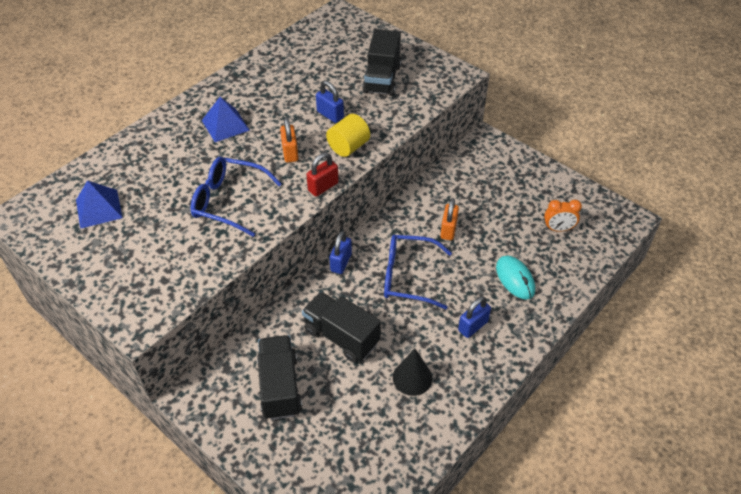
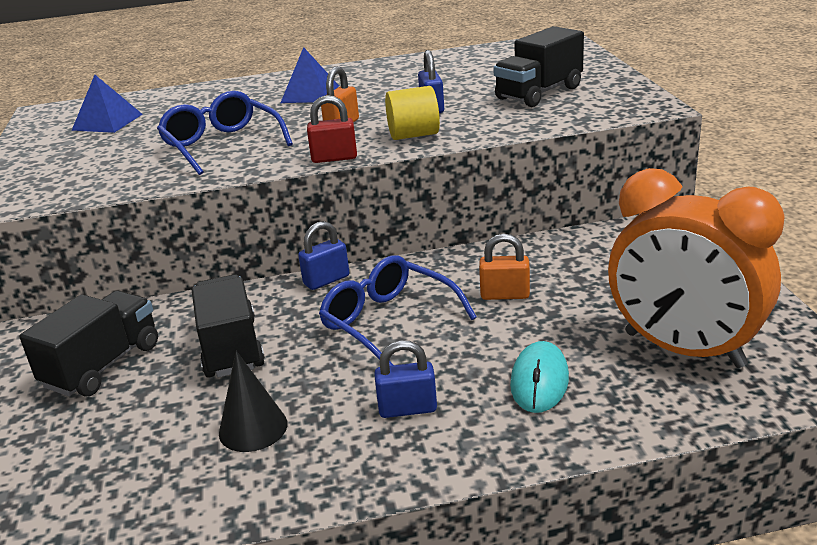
camera: 40 degrees right, 20 degrees down
orange padlock [440,198,459,240] -> orange padlock turned 45 degrees clockwise [479,233,530,300]
orange clock [544,200,582,232] -> orange clock [608,168,785,368], size x2.45

